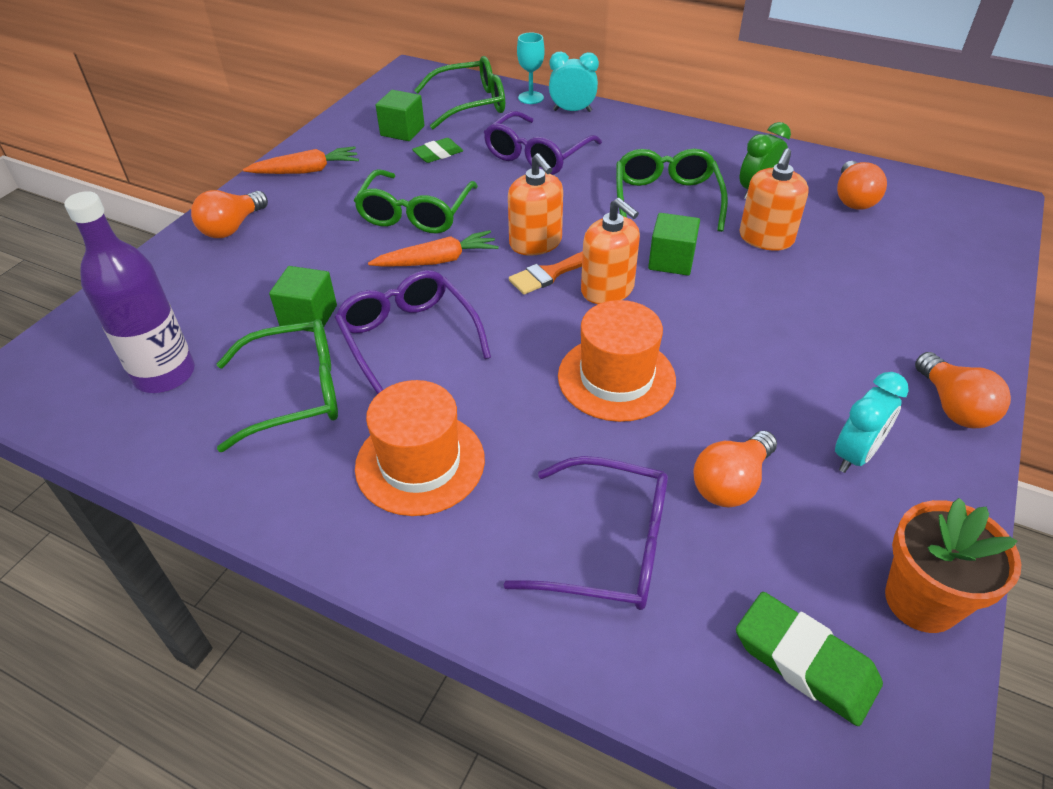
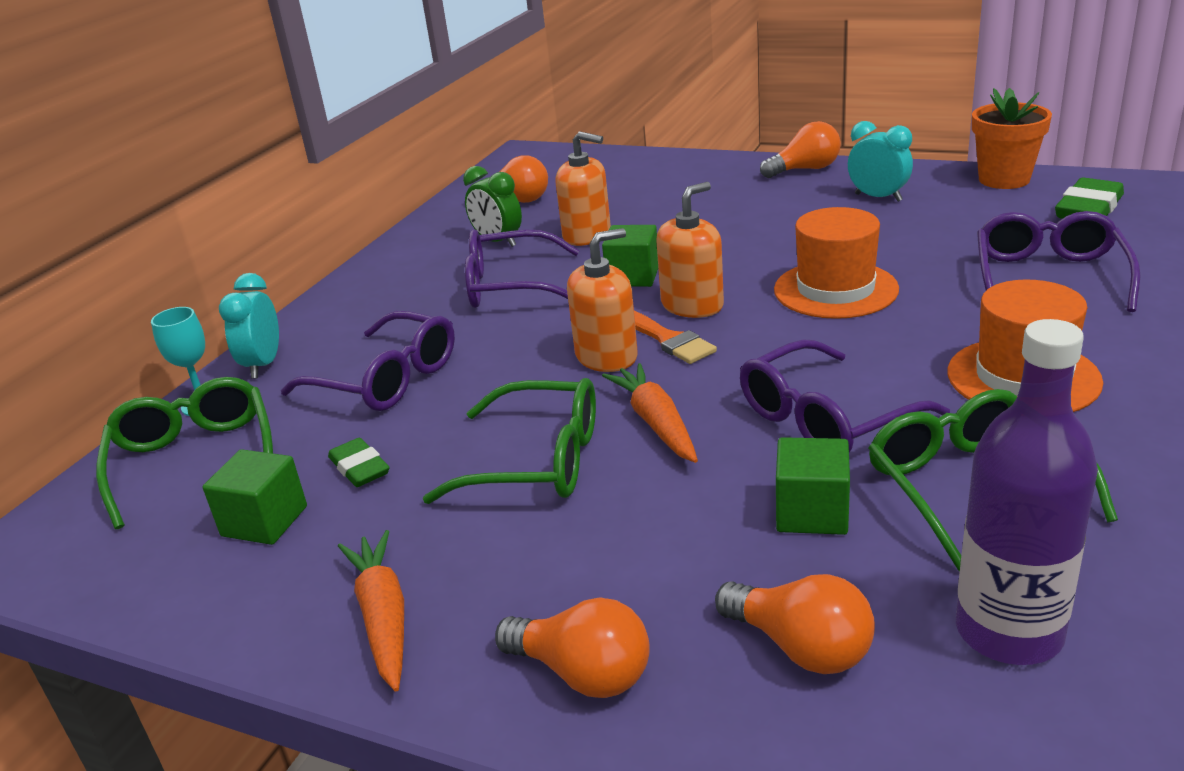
camera: 90 degrees left, 15 degrees down
green glasses [616,149,728,232] -> purple glasses [465,229,580,308]
orange light bulb [694,431,777,508] -> orange light bulb moved to [715,574,875,674]

